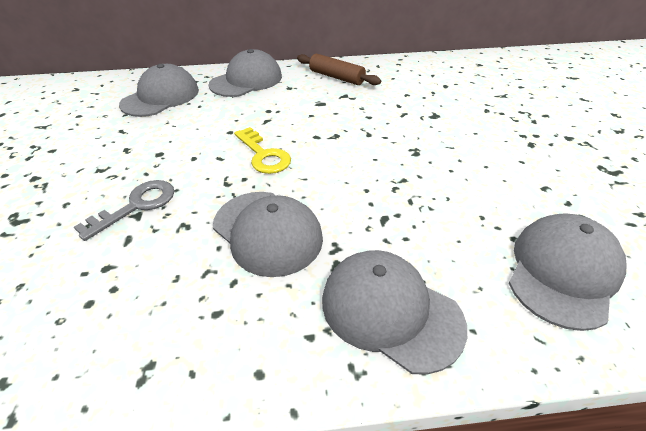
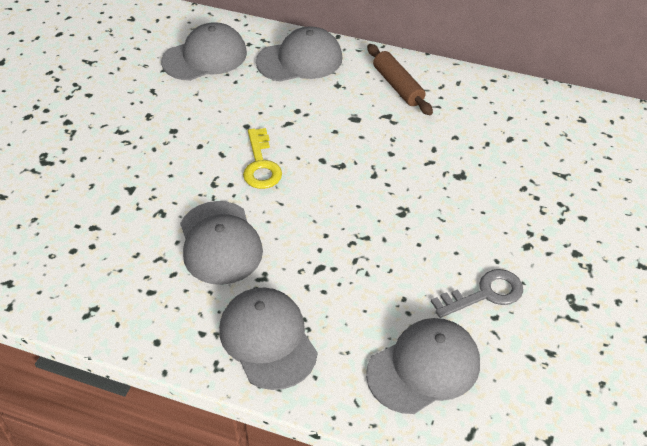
camera: 25 degrees right, 5 degrees up
grey key [74,180,174,241] -> grey key moved to [431,269,523,318]

